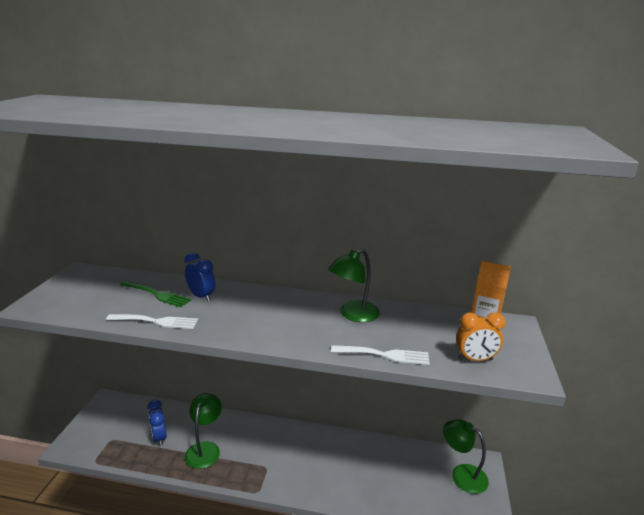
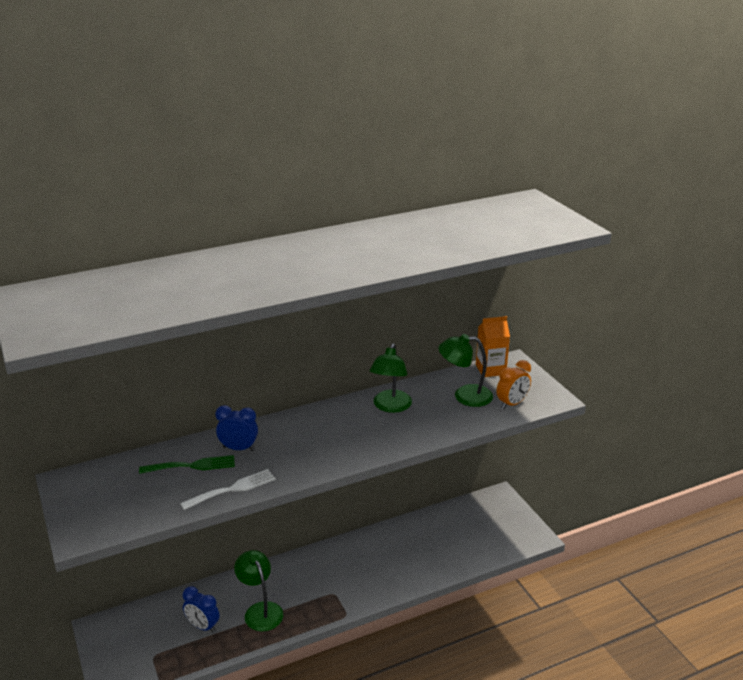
camera: 35 degrees left, 5 degrees up
white fork [331,345,430,365] -> none
green lamp [443,419,489,494] -> green lamp moved to [438,334,493,407]

